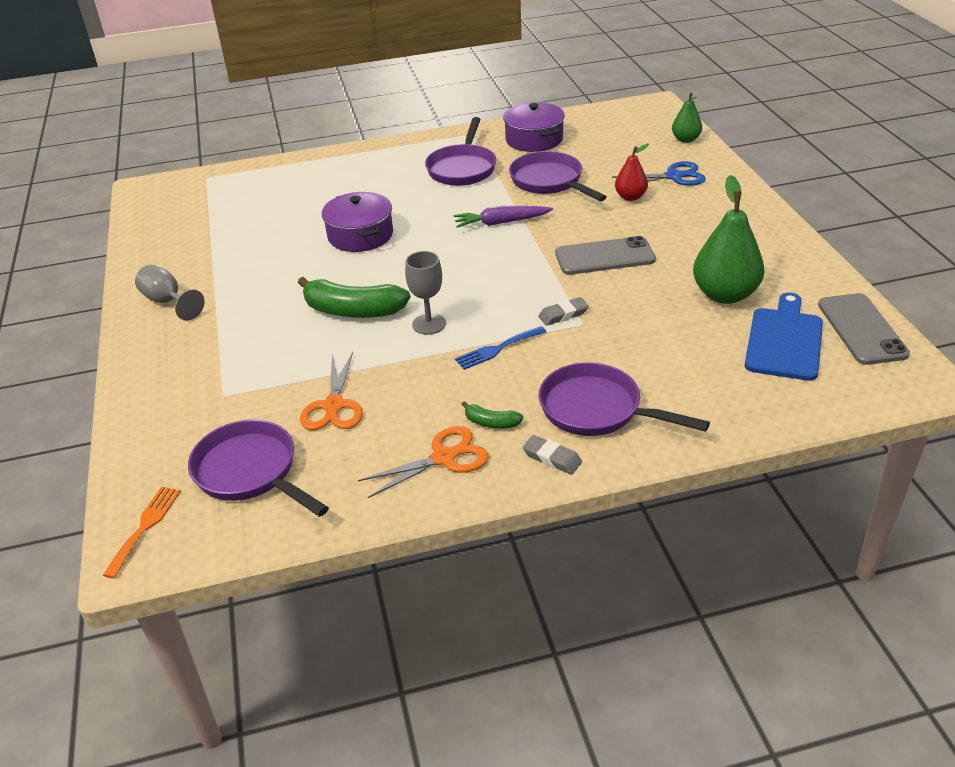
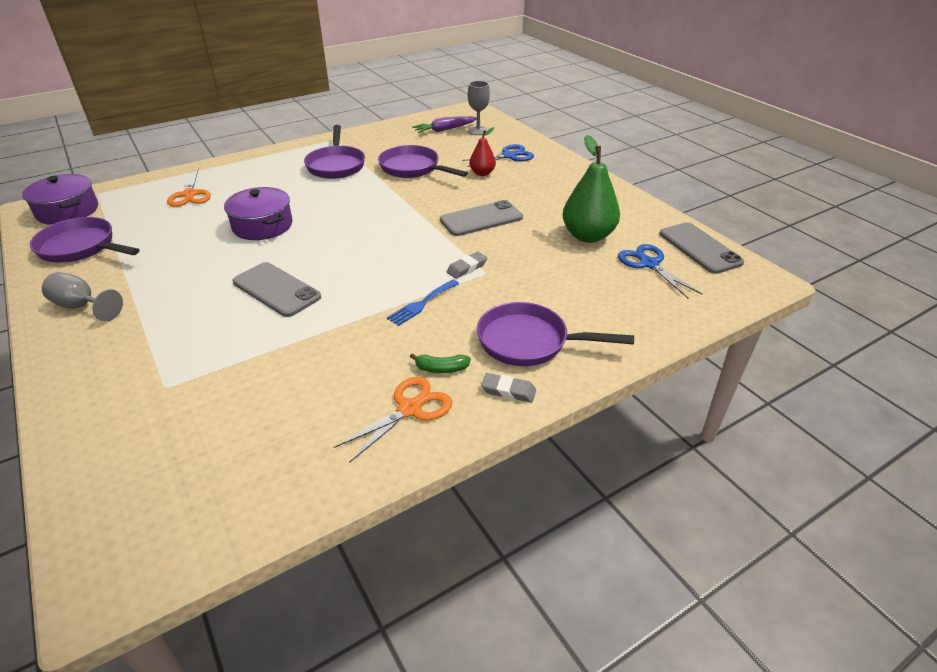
camera: 20 degrees left, 0 degrees up
orange fork [103,487,181,579] -> none
purple pan [188,420,329,517] -> purple pan moved to [30,217,140,263]
green banana [298,277,411,318] -> grey phone [233,262,321,317]
orange scissors [300,352,363,430] -> orange scissors moved to [167,169,211,207]
grey goblet [405,251,446,335] -> grey goblet moved to [468,81,490,135]
purple carrot [454,206,553,228] -> purple carrot moved to [412,116,477,133]
purple pot [503,102,565,152] -> purple pot moved to [22,174,98,225]
green pear [672,92,702,143] -> none
blue cutting board [745,293,823,381] -> blue scissors [618,244,702,298]

